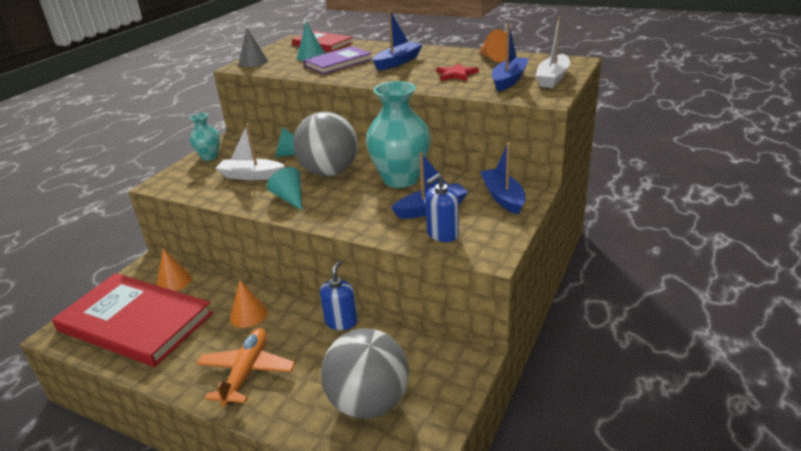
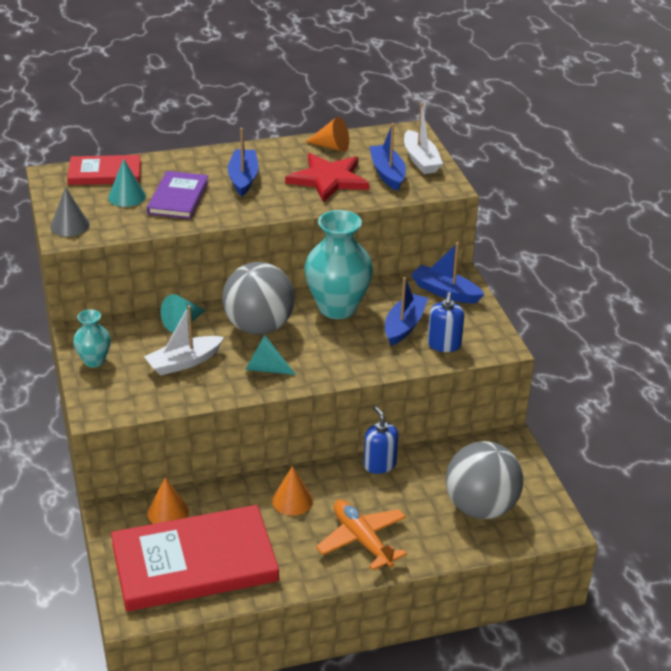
camera: 45 degrees left, 5 degrees up
red star [436,63,479,81] -> red star [285,153,369,202], size x1.77

